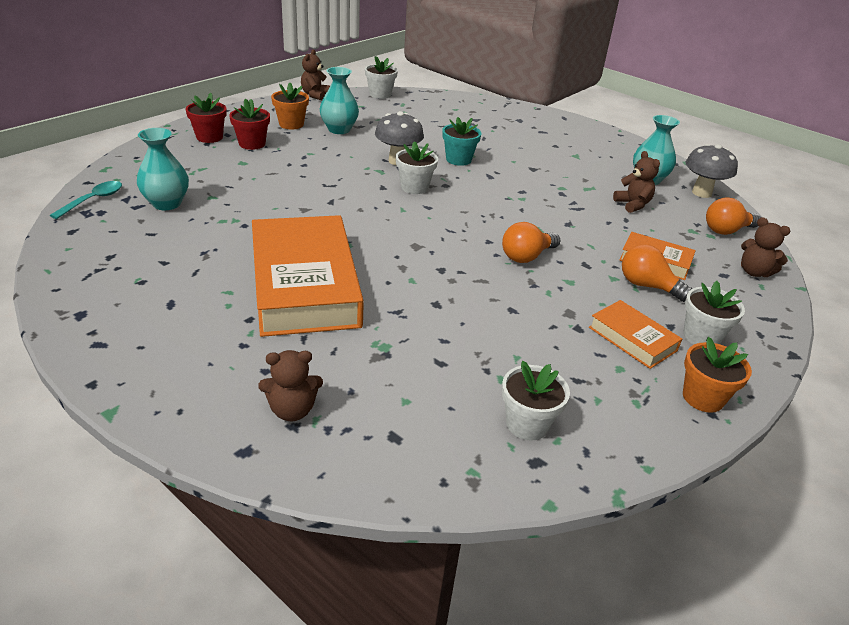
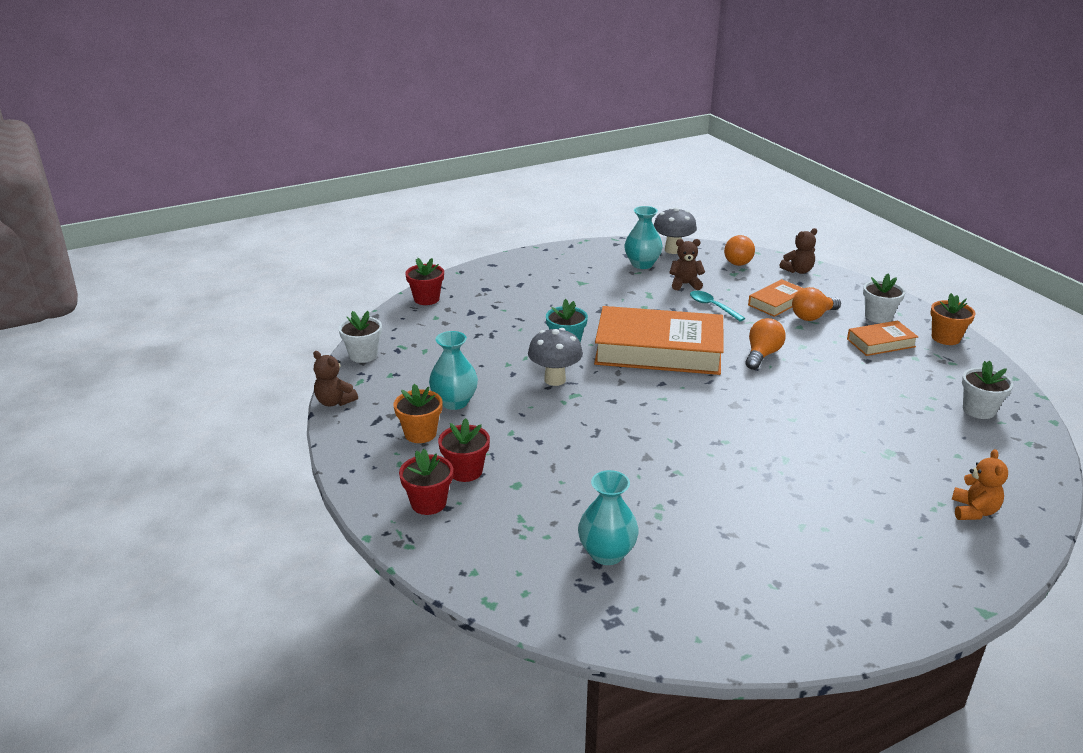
camera: 65 degrees left, 5 degrees down
turquoise spoon [50,181,122,219] -> turquoise spoon moved to [690,291,745,321]
orange book [252,215,364,337] -> orange book moved to [594,306,724,375]
brown teddy bear [258,350,323,421] -> orange teddy bear [952,449,1008,520]
white flower pot [396,141,438,194] -> none
orange light bulb [502,222,560,263] -> orange light bulb turned 135 degrees counterclockwise [745,318,786,370]
none -> red flower pot [405,258,444,305]

